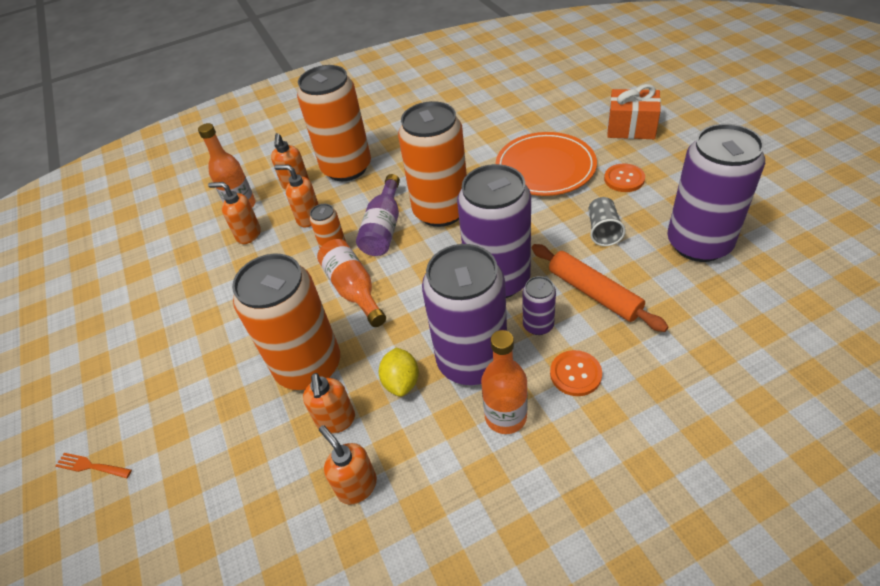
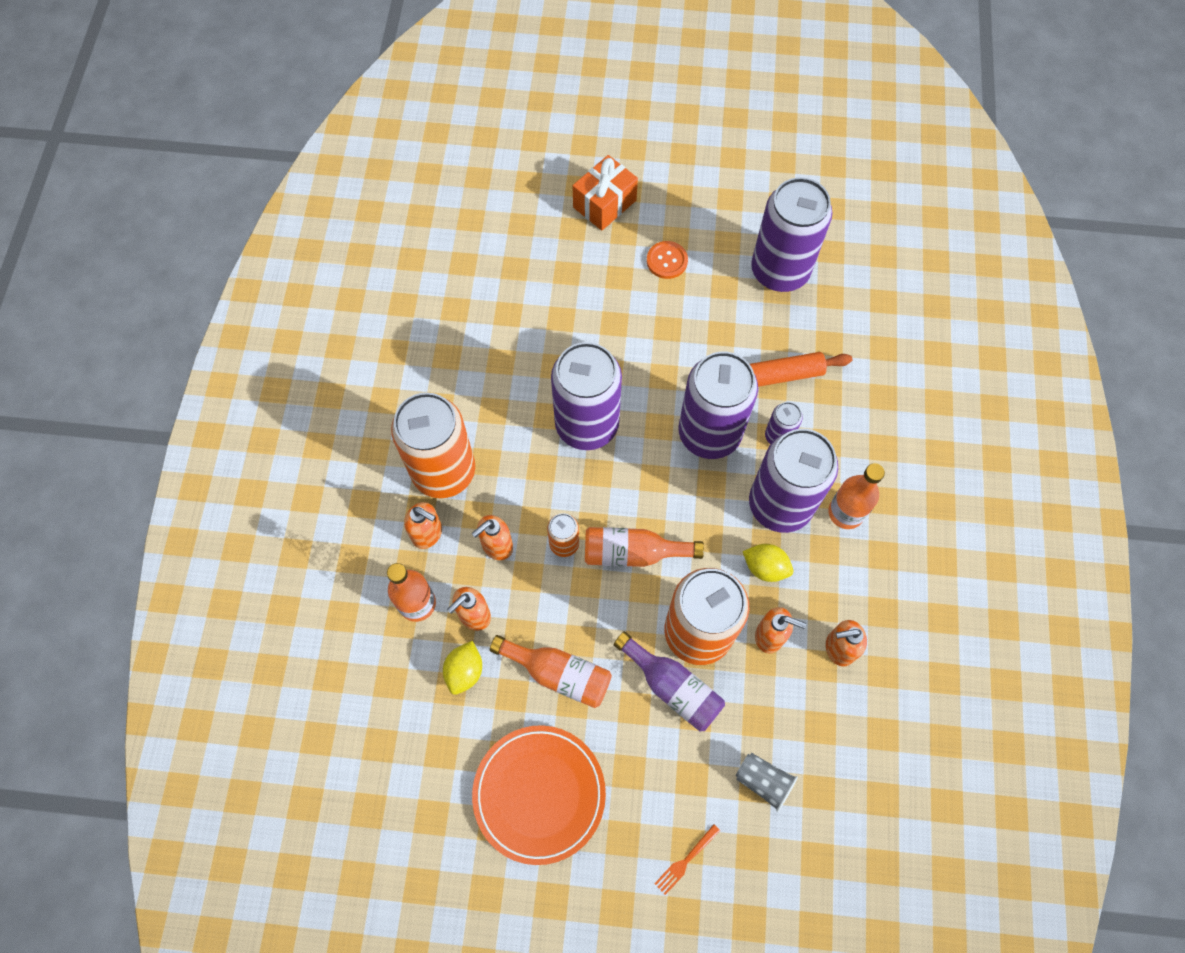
camera: 65 degrees left, 20 degrees up
purple bottle [356,174,400,256] -> purple bottle moved to [614,631,725,732]
orange can [398,101,467,227] -> purple can [551,342,622,450]
orange plate [496,132,597,196] -> orange plate moved to [472,725,606,865]
orange button [550,350,602,396] -> none
grey cup [589,197,626,246] -> grey cup moved to [735,753,798,812]
none -> yellow lemon [443,641,482,695]
none -> orange bottle [490,635,612,708]

